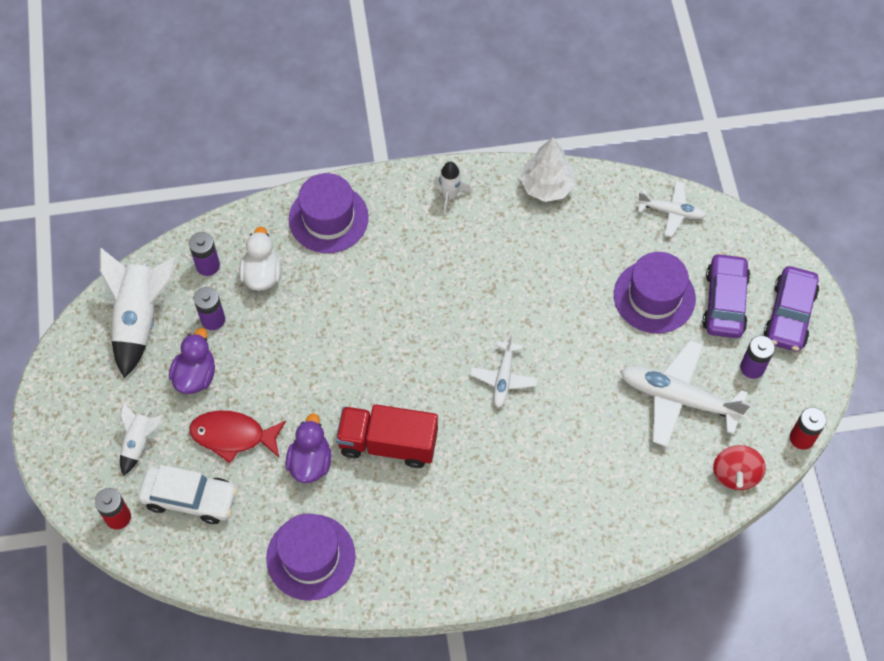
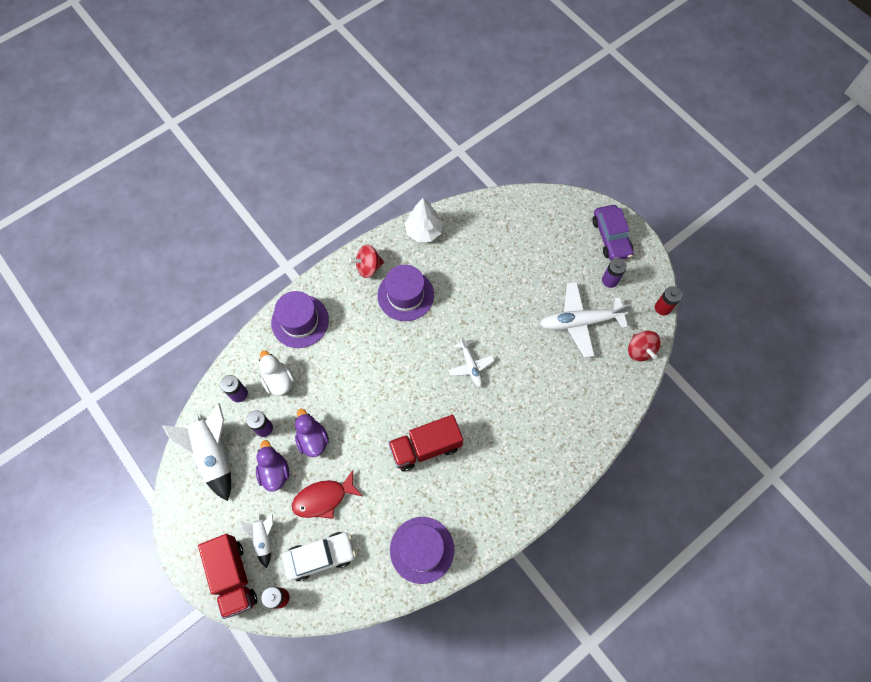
camera: 30 degrees left, 5 degrees up
purple duck [286,413,332,483] -> purple duck moved to [295,409,329,457]
white rocket [434,161,471,215] -> red spinning top [349,245,384,278]
purple hat [614,252,696,333] -> purple hat moved to [377,265,434,321]
white plane [637,181,707,237] -> none
purple car [702,253,750,338] -> none
none -> red truck [198,534,257,619]

